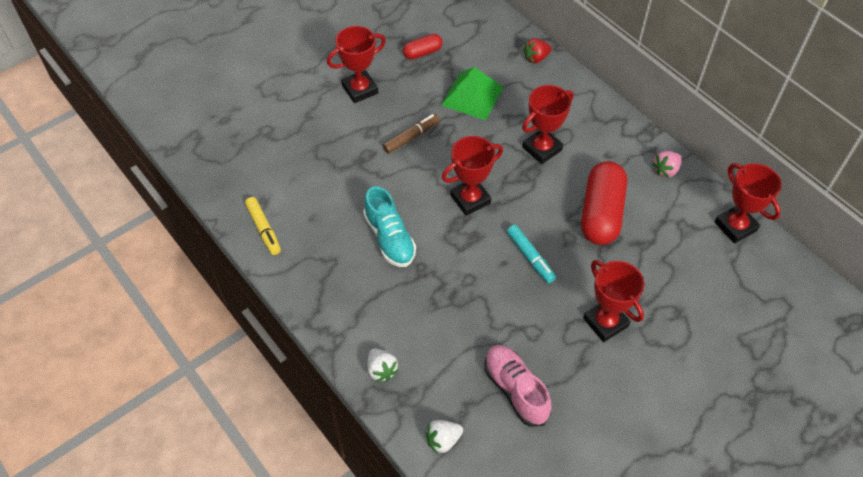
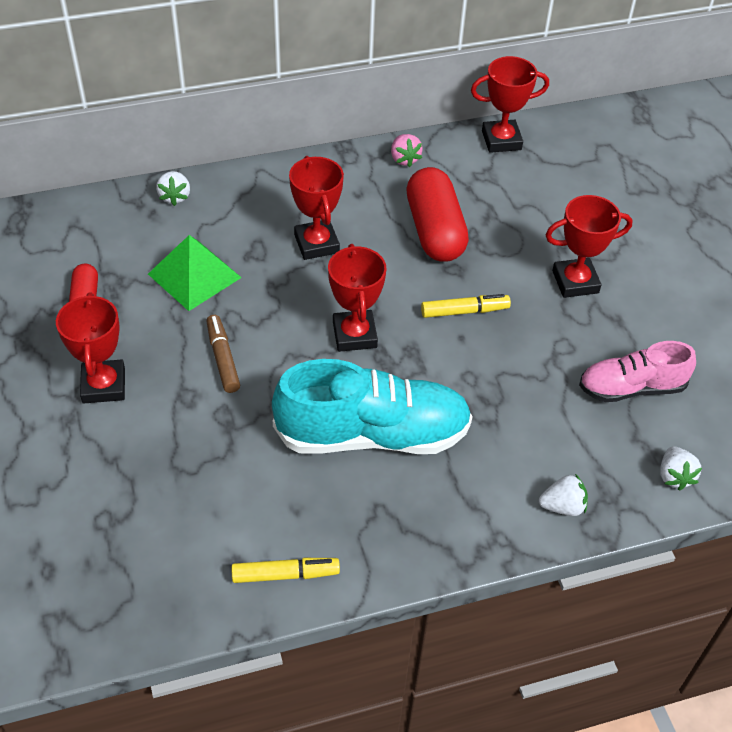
camera: 70 degrees left, 5 degrees down
turquoise shoe [363,186,416,267] -> turquoise shoe [272,359,473,454], size x1.66
turquoise marker [507,225,556,284] -> yellow marker [421,294,511,318]
red strawberry [523,38,552,63] -> white strawberry [156,171,190,206]
red capsule [581,161,627,245] -> red capsule turned 45 degrees clockwise [406,167,469,262]

